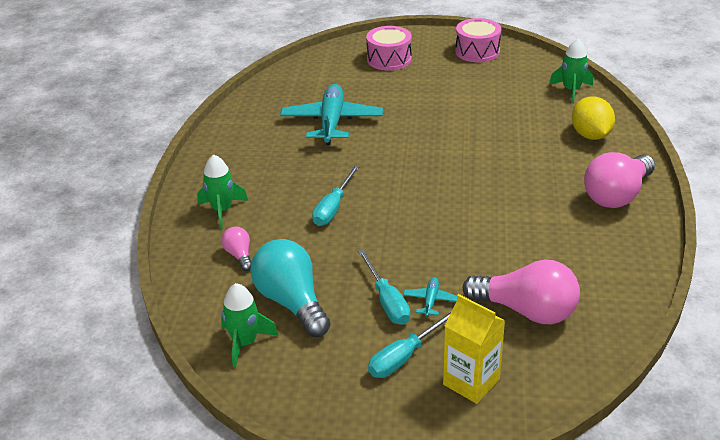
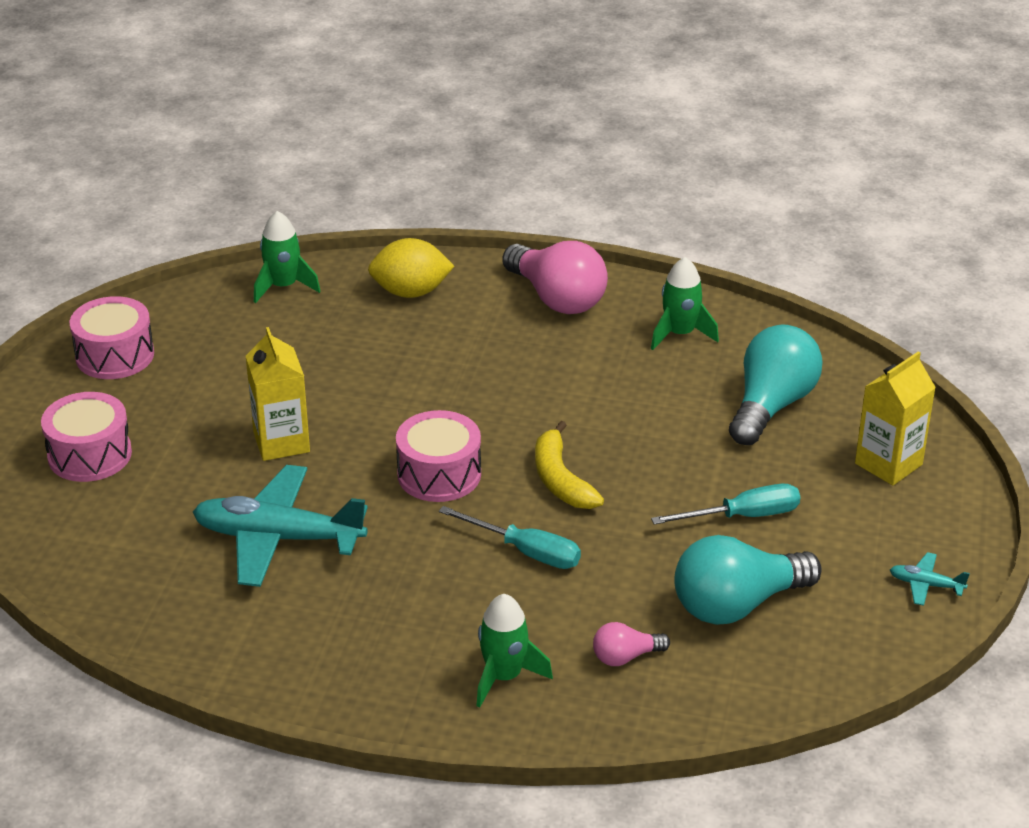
camera: 85 degrees left, 0 degrees up
green rocket [221,283,279,368] -> green rocket moved to [651,257,719,350]
turquoise screwdriver [368,310,452,378] -> none
turquoise plane [403,277,457,317] -> turquoise plane moved to [890,552,970,606]
pink light bulb [462,260,580,324] -> turquoise light bulb [729,324,823,445]
none -> yellow carton [246,327,310,461]
none -> pink drum [396,410,481,502]
none -> yellow banana [535,421,604,509]

